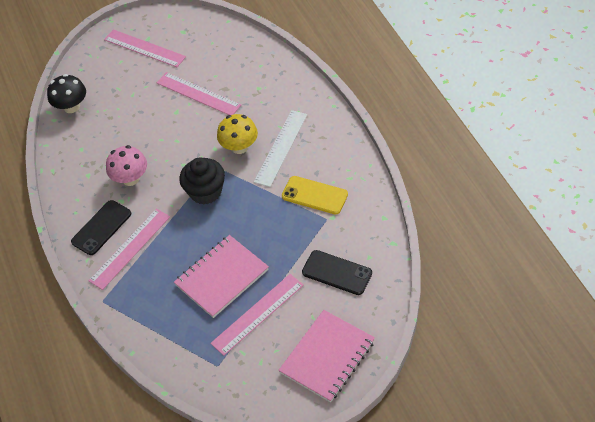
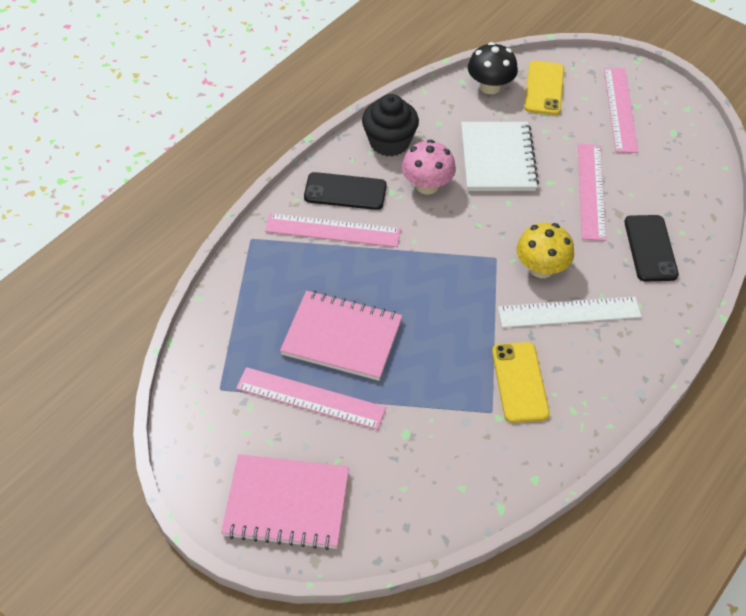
camera: 55 degrees right, 0 degrees up
black cupcake [179,157,225,205] -> black cupcake moved to [362,94,419,156]
black phone [302,250,372,295] -> black phone moved to [624,215,679,282]
none -> white notebook [461,122,539,191]
none -> yellow phone [524,61,564,115]

